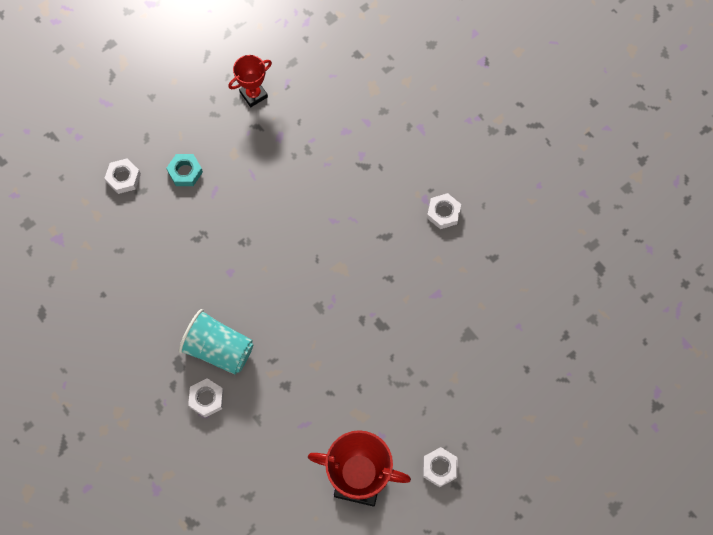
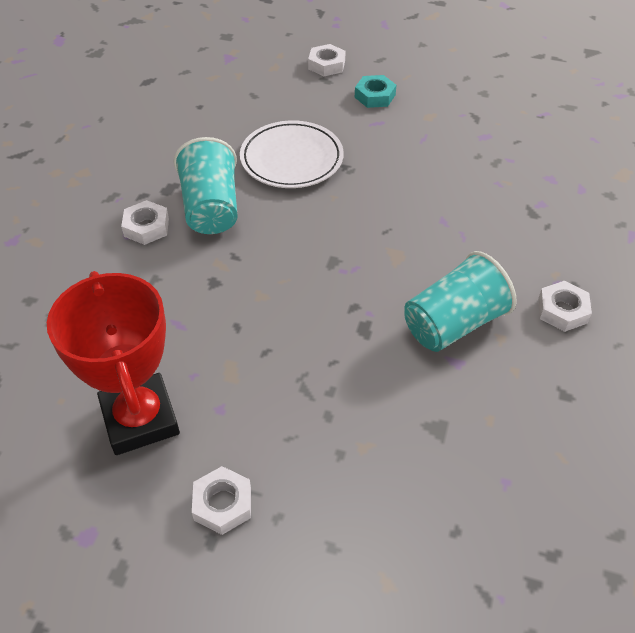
camera: 55 degrees right, 20 degrees down
red trophy [228,55,272,107] -> none
none -> white plate [240,120,344,188]
none -> turquoise cup [404,251,516,352]

